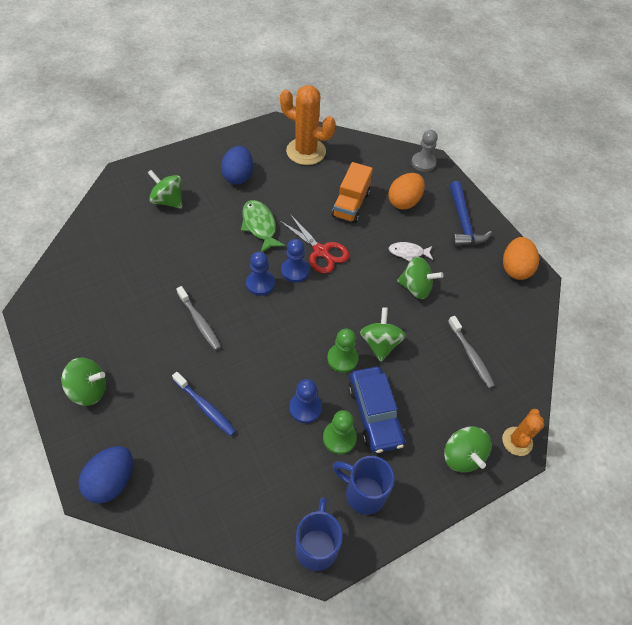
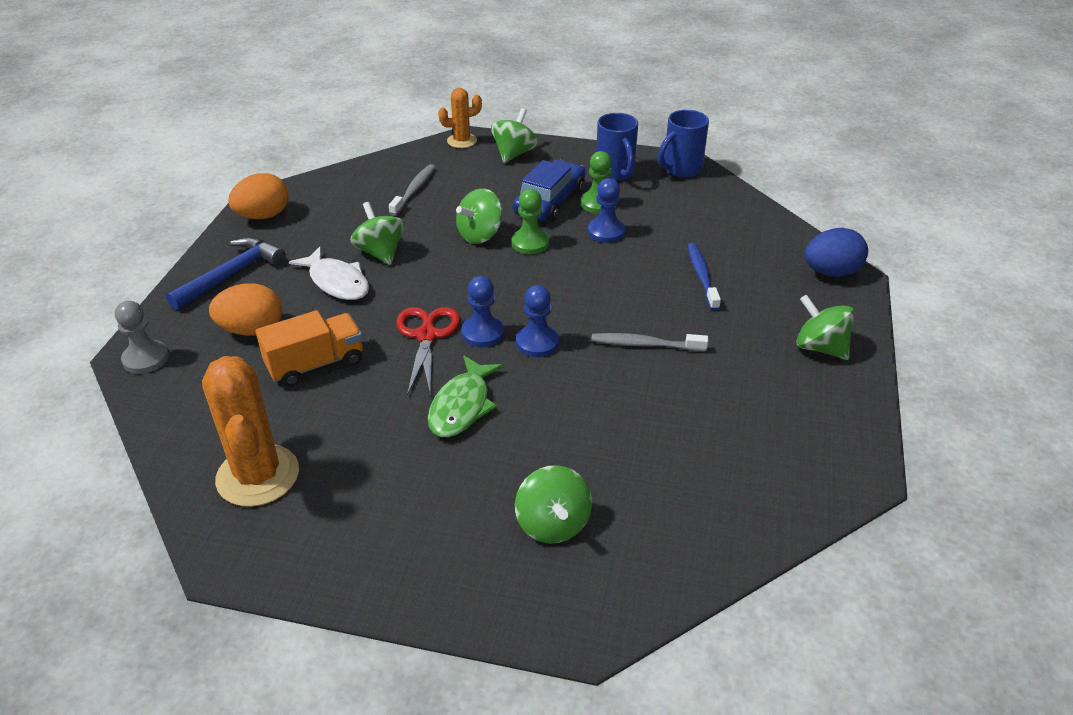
camera: 135 degrees left, 15 degrees down
grey toothbrush [176,286,221,350] -> grey toothbrush turned 90 degrees counterclockwise [591,333,708,351]
blue egg [221,146,253,185] -> none
white fish [388,242,433,262] -> white fish [289,246,369,300], size x1.55

